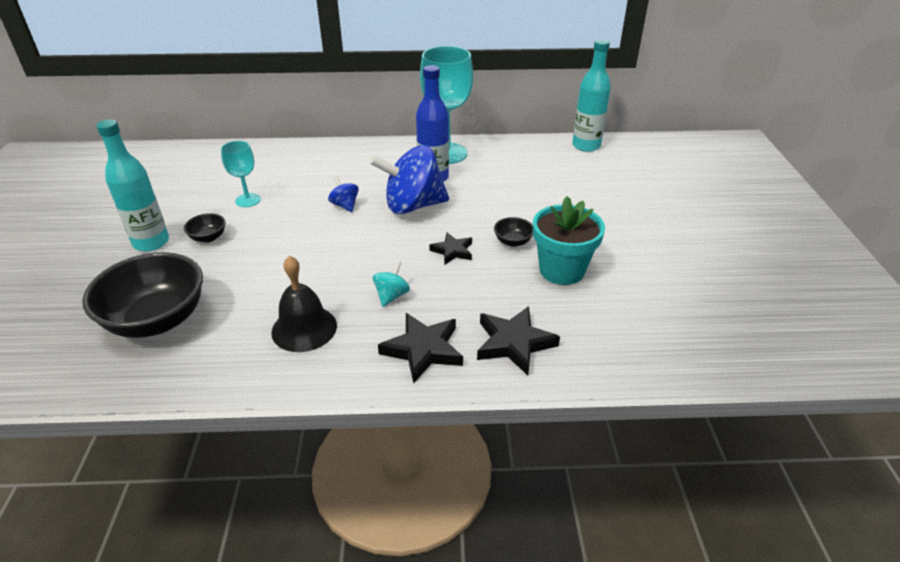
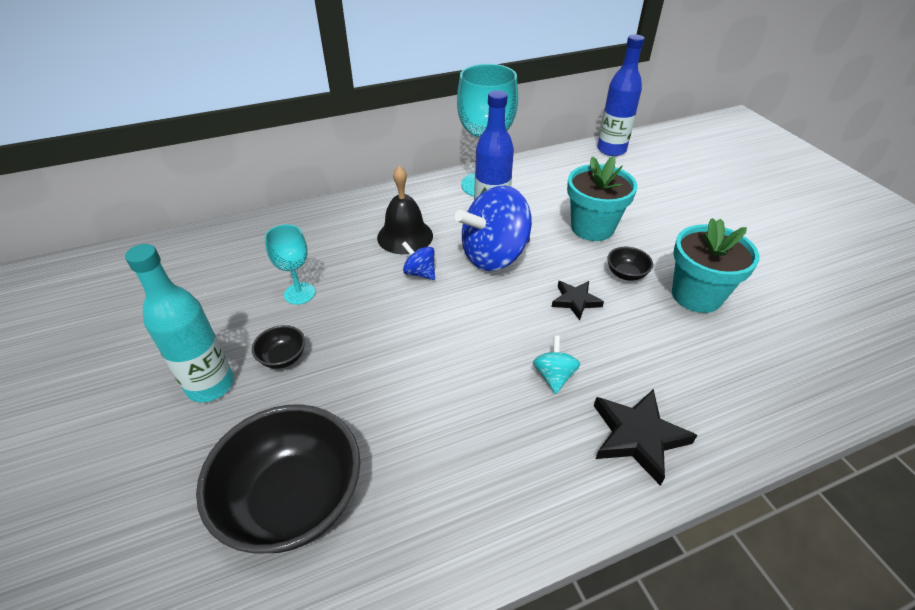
camera: 20 degrees left, 5 degrees up
black bell [271,256,337,352] -> black bell moved to [377,166,433,254]
black star [477,306,560,375] -> none
turquoise bottle [572,39,611,152] -> blue bottle [597,35,645,156]
none -> turquoise flower pot [567,156,638,241]

